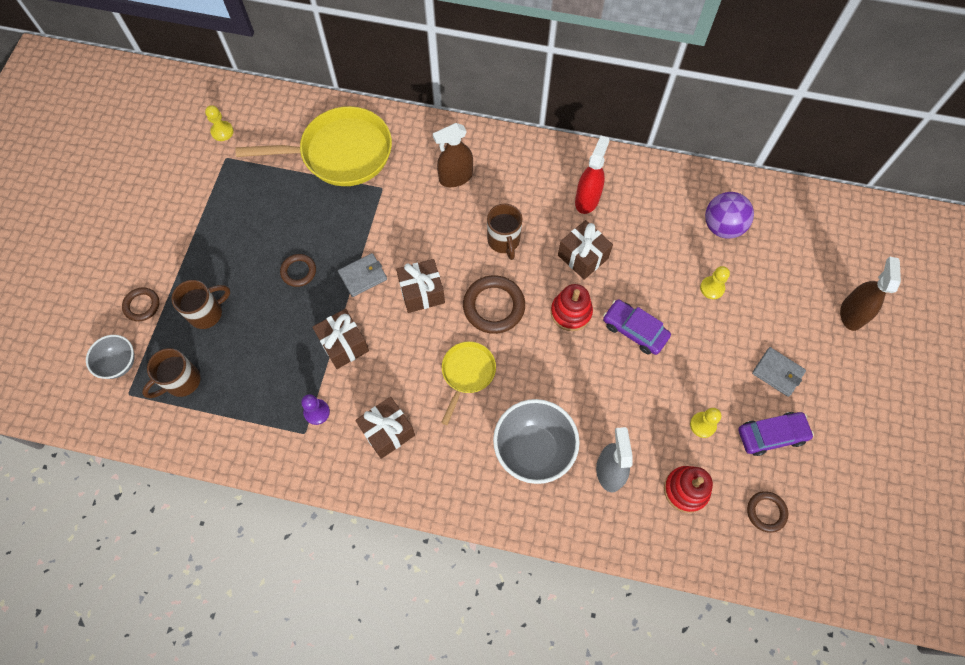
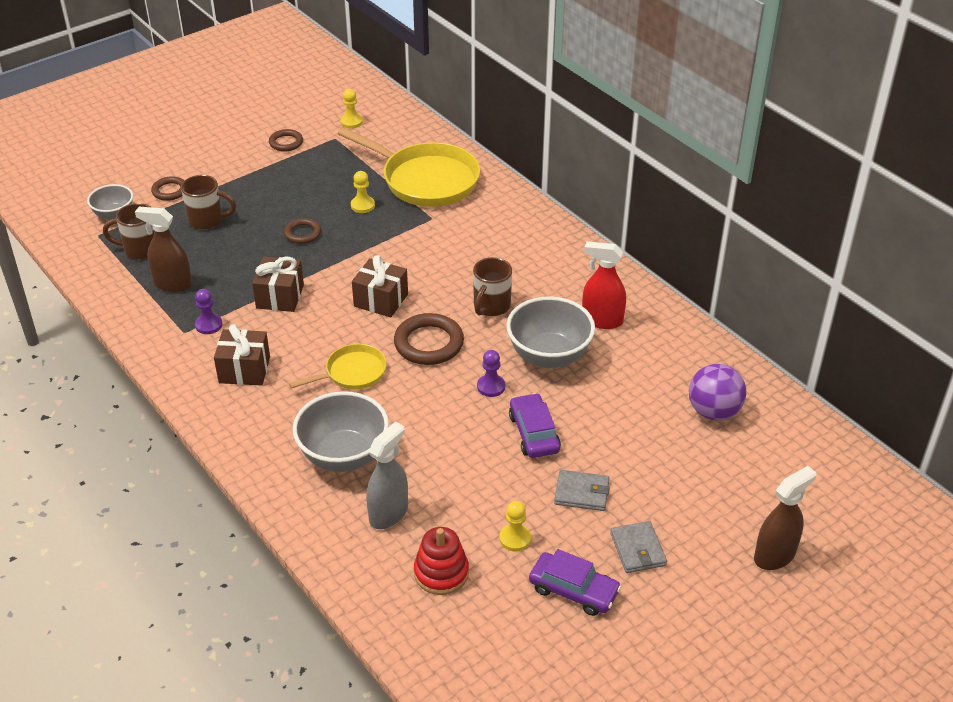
camera: 40 degrees right, 25 degrees down
grey wallet [338,253,387,297] -> grey wallet moved to [554,470,610,511]
brown spray bottle [433,123,473,187] -> brown spray bottle moved to [135,207,192,292]
red stacking toy [551,284,593,331] -> purple pawn [477,350,505,397]
brown gift [558,220,613,280] -> grey bowl [506,296,595,368]
red spray bottle [575,136,610,214] -> red spray bottle turned 135 degrees counterclockwise [582,241,626,329]
yellow pawn [700,266,730,299] -> yellow pawn moved to [351,171,375,213]
brown ring [747,491,788,533] -> brown ring moved to [269,129,303,152]

